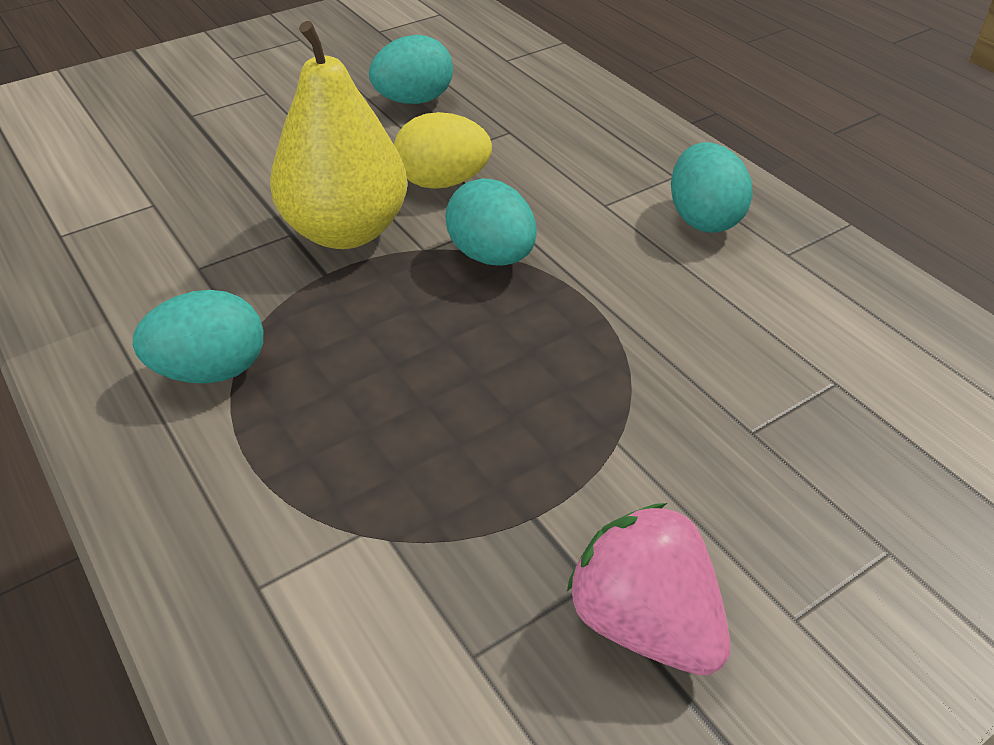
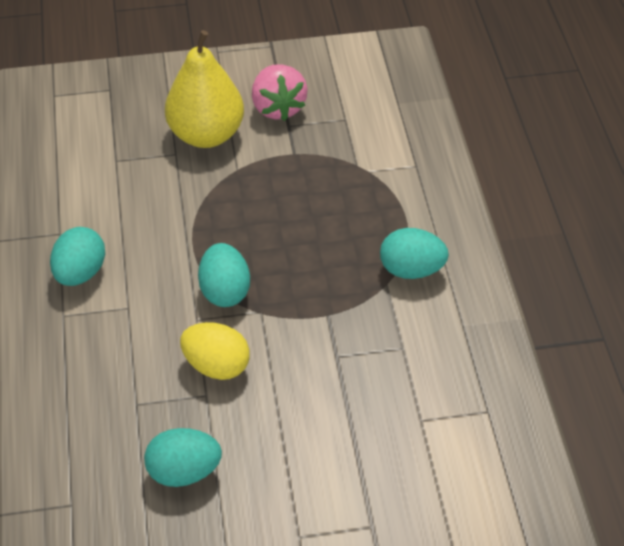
camera: 155 degrees left, 5 degrees up
yellow pear [270,21,407,249] -> yellow pear moved to [165,30,244,148]

